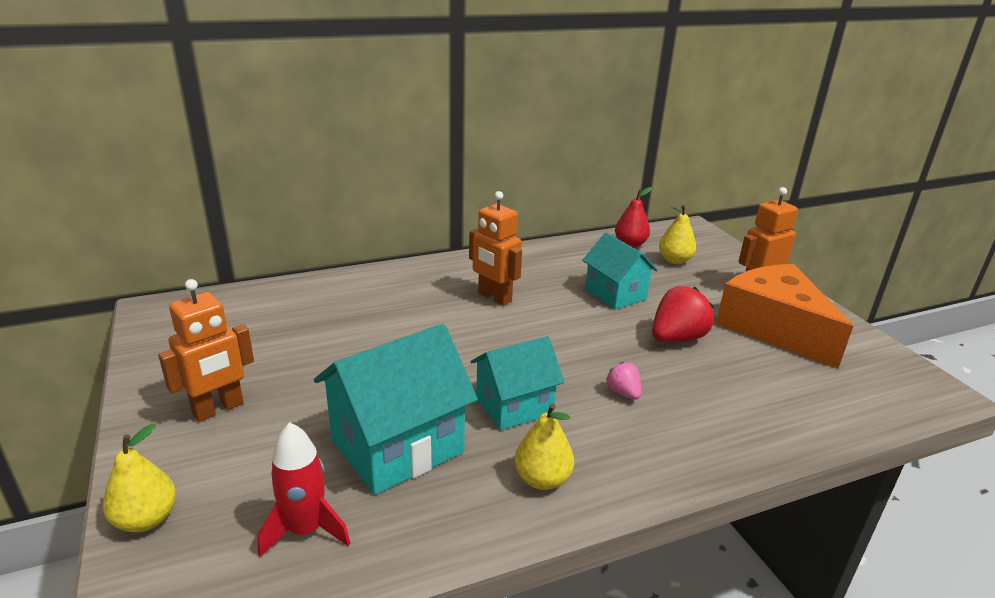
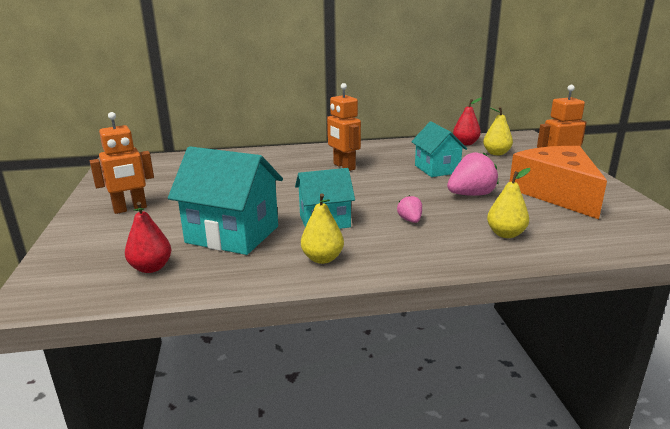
camera: 15 degrees right, 5 degrees down
yellow pear [103,424,176,532] -> yellow pear moved to [487,168,530,238]
red rocket [258,422,350,557] -> red pear [125,202,171,273]
turquoise house [314,324,478,495] -> turquoise house turned 45 degrees clockwise [168,146,283,255]
red strawberry [652,286,714,343] -> pink strawberry [447,152,499,196]

